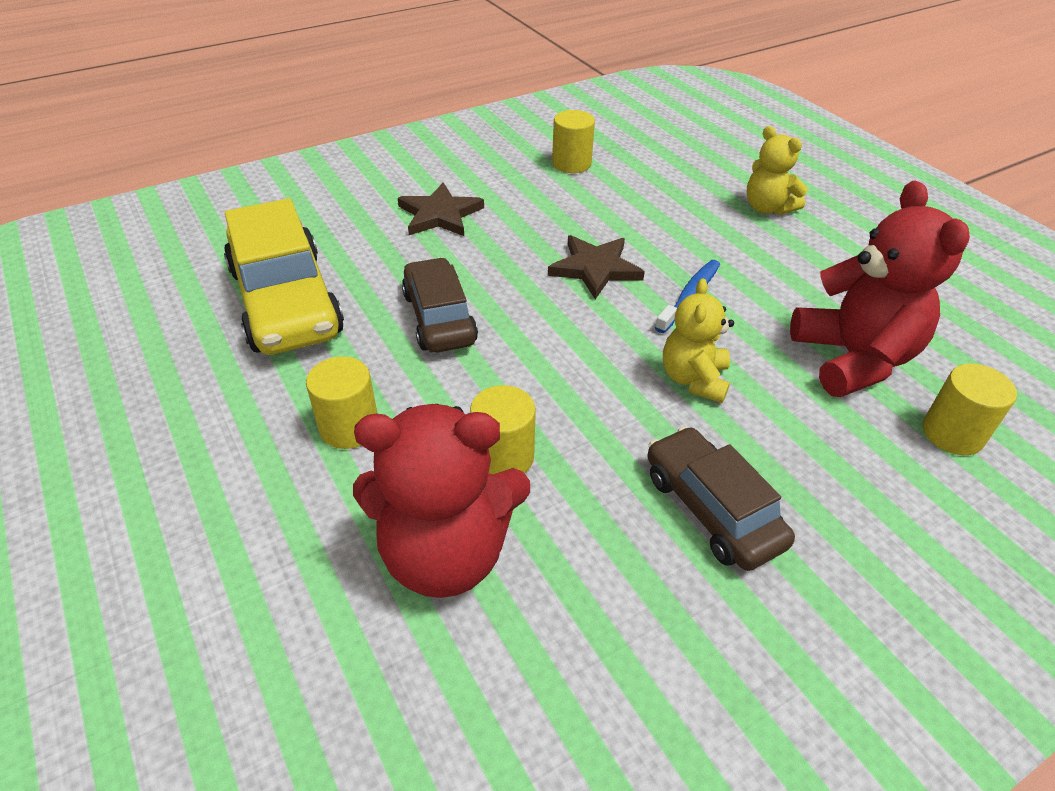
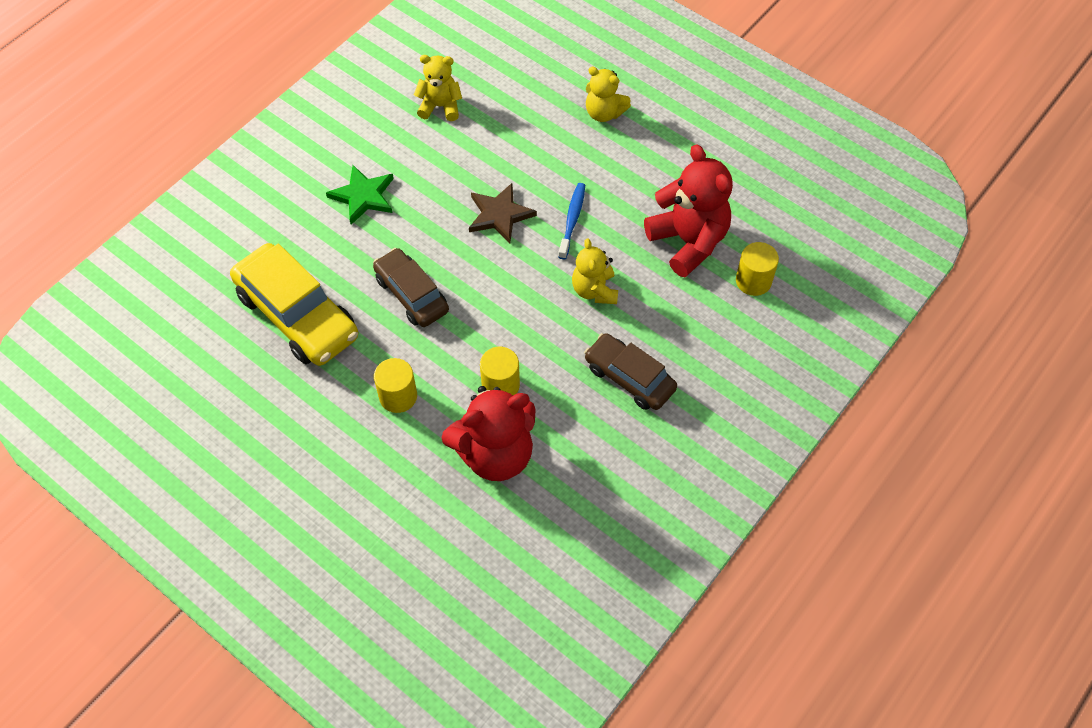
camera: 20 degrees left, 15 degrees up
brown star [398,182,484,236] -> green star [326,165,394,225]
yellow cylinder [552,110,595,173] -> yellow teddy bear [414,55,462,121]

